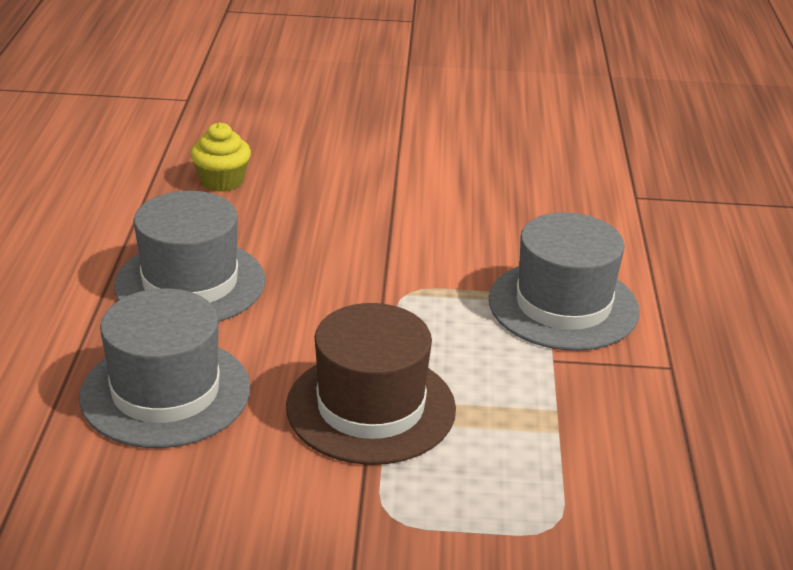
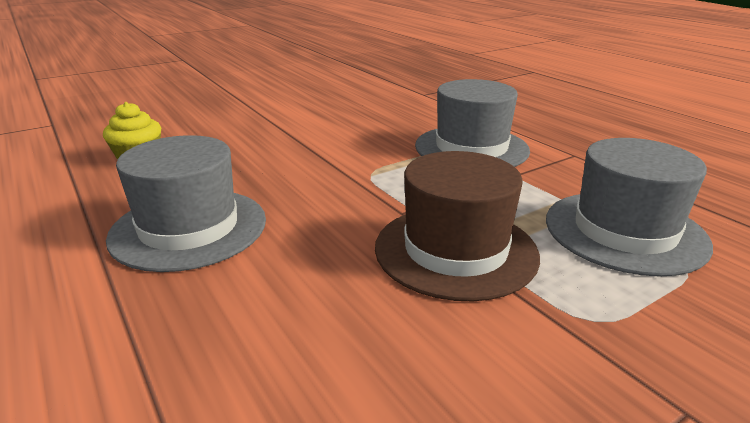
camera: 35 degrees left, 5 degrees down
grey hat [79,288,251,448] -> grey hat moved to [546,138,713,277]

